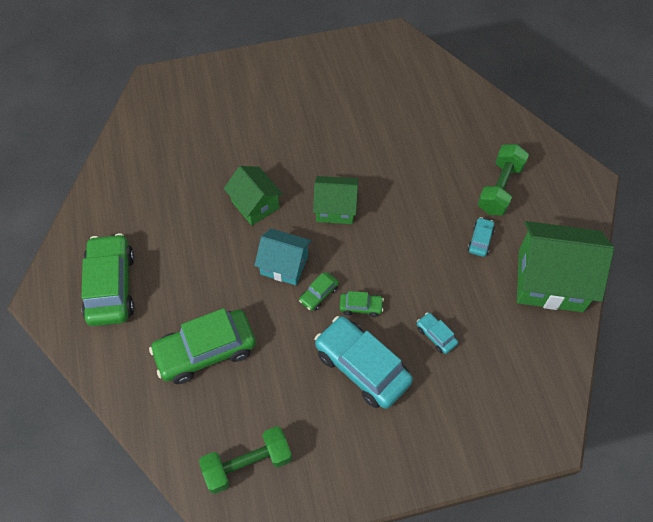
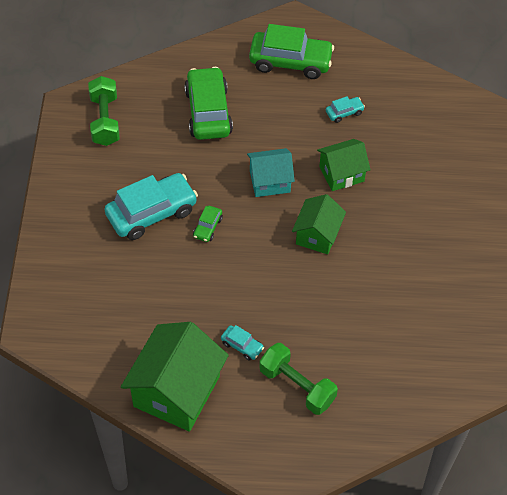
camera: 105 degrees right, 5 degrees down
turquoise house [255,228,311,285] -> turquoise house turned 45 degrees clockwise [247,148,295,197]
green car [299,272,339,311] -> none
turquoise car [417,312,458,354] -> turquoise car moved to [326,96,365,123]

